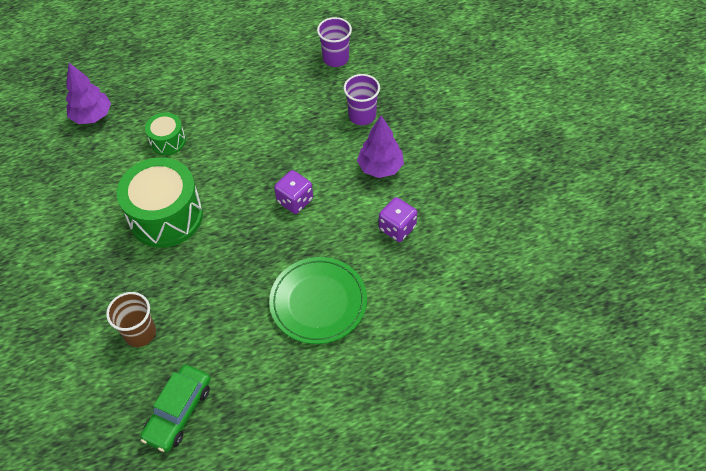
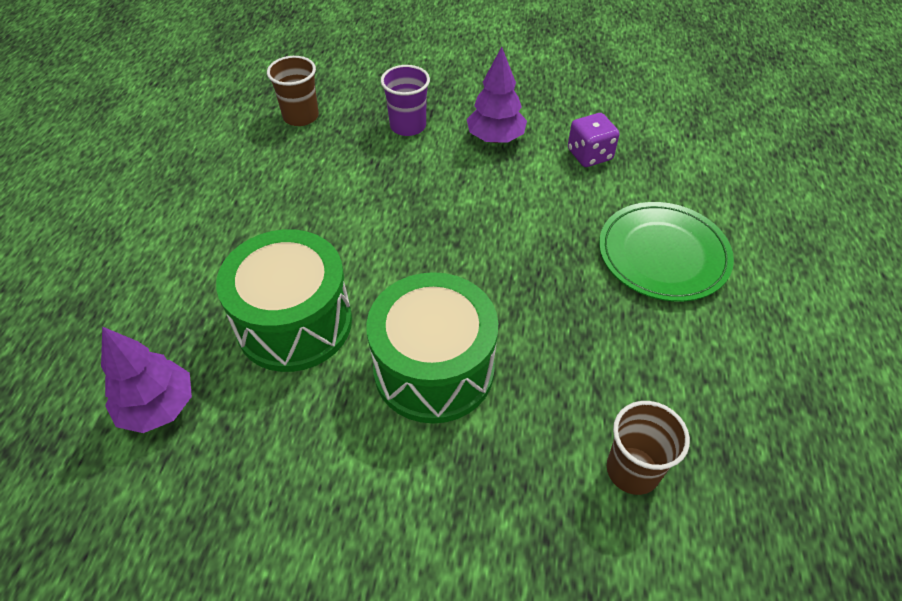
camera: 65 degrees left, 5 degrees down
green car [140,365,210,452] -> none
green drum [145,112,186,155] -> green drum [216,229,352,372], size x1.96
purple dice [274,170,313,214] -> none
purple cup [317,17,352,67] -> brown cup [267,56,319,126]

